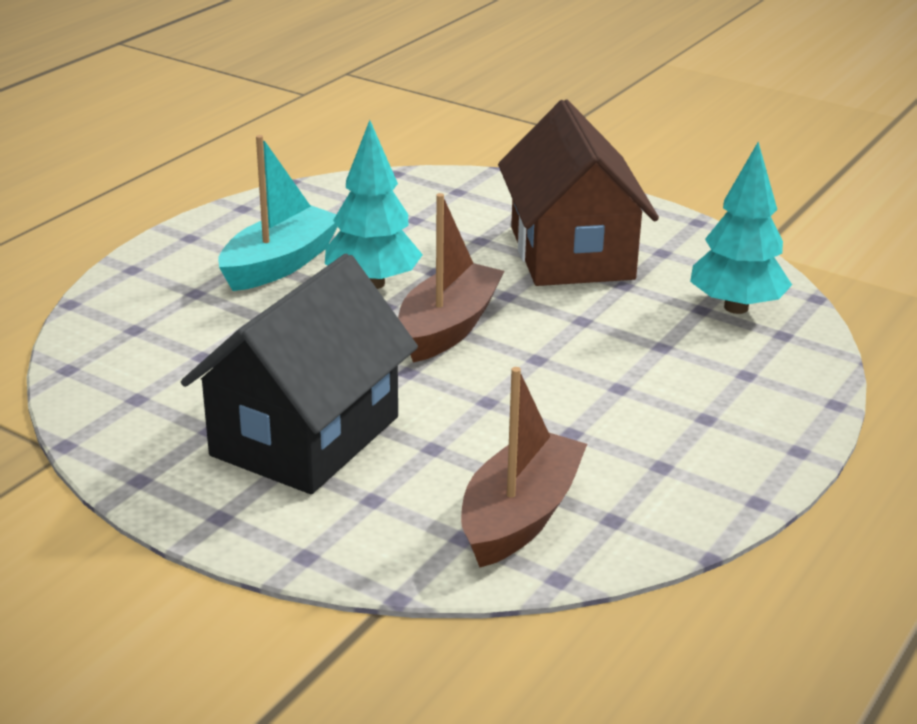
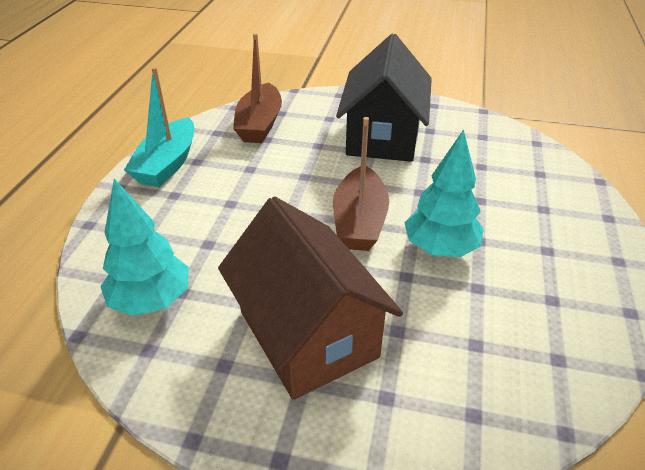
camera: 160 degrees right, 10 degrees up
turquoise boat [218,135,338,291] -> turquoise boat moved to [124,67,194,187]

